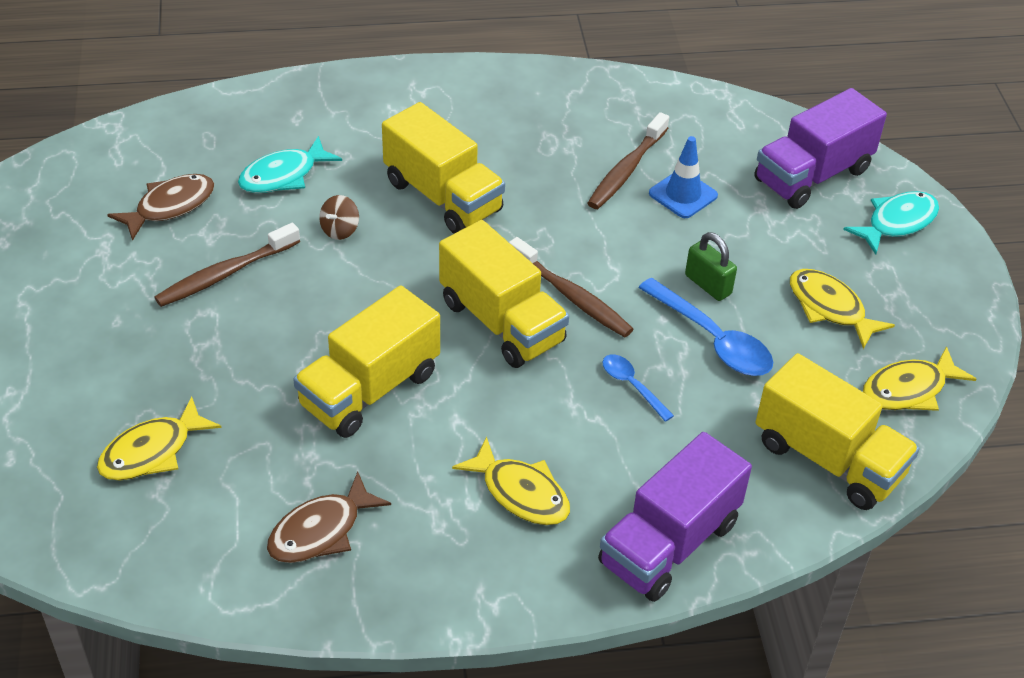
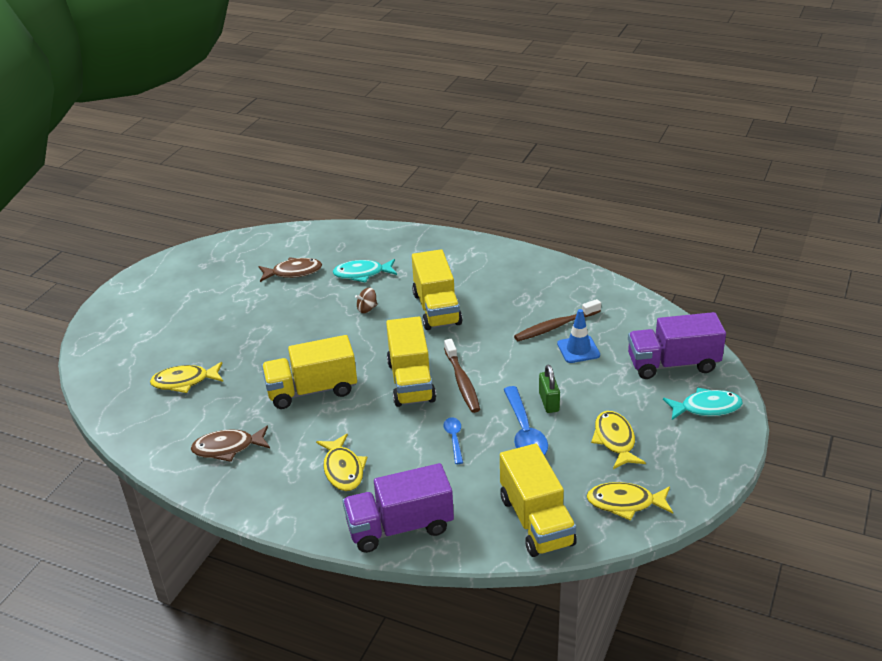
camera: 35 degrees right, 10 degrees down
brown toothbrush [154,223,300,307] -> none

